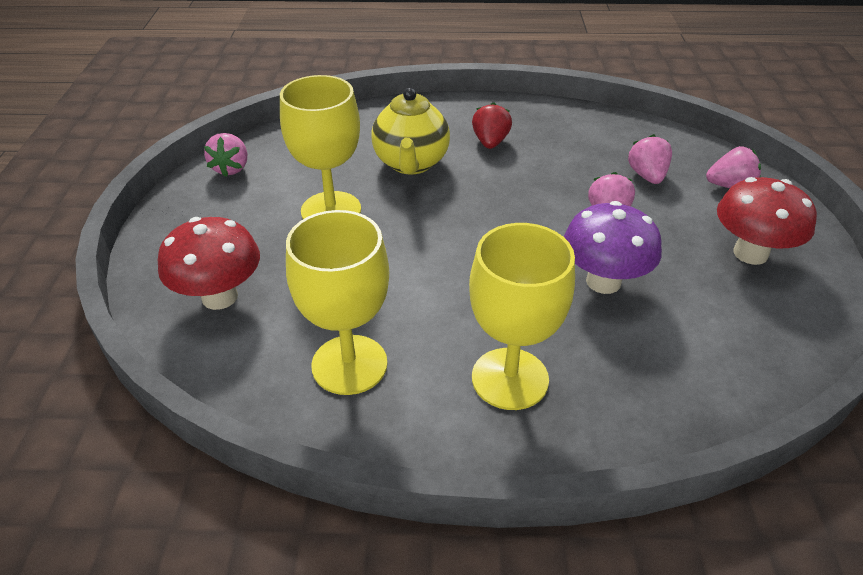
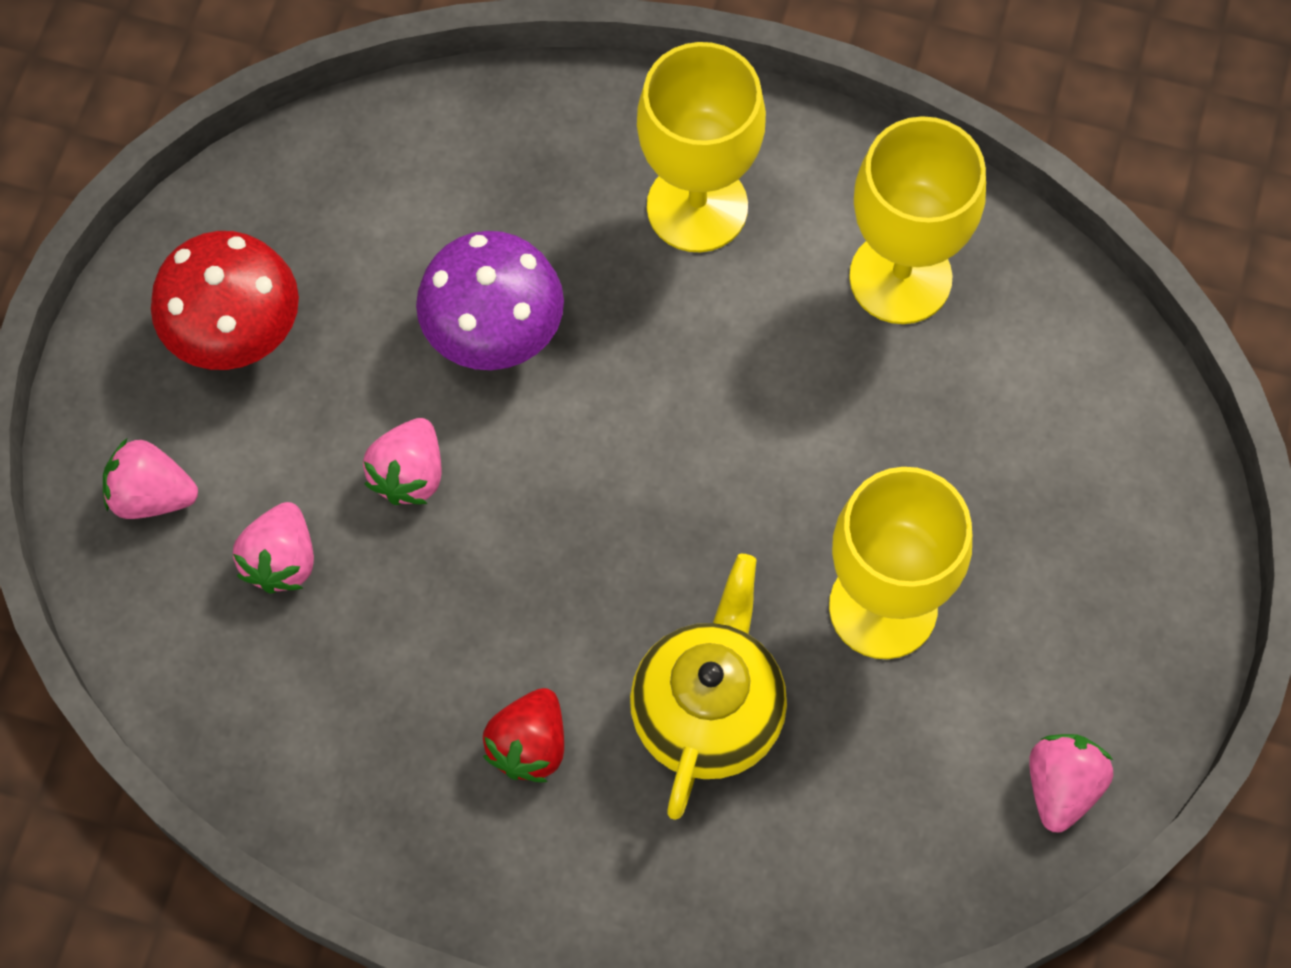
camera: 165 degrees left, 25 degrees up
red mushroom [158,217,260,310] -> none

